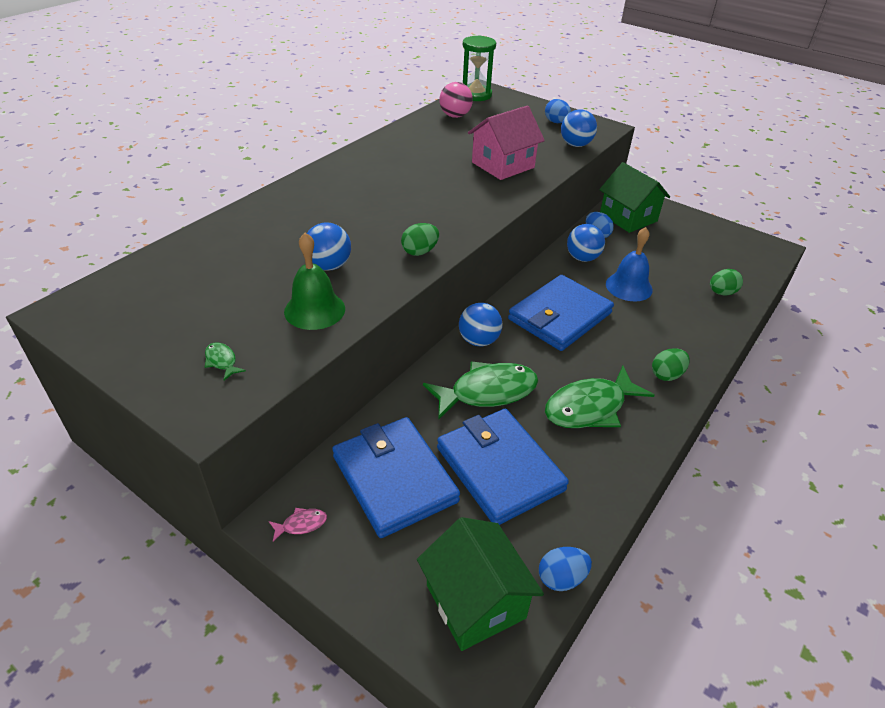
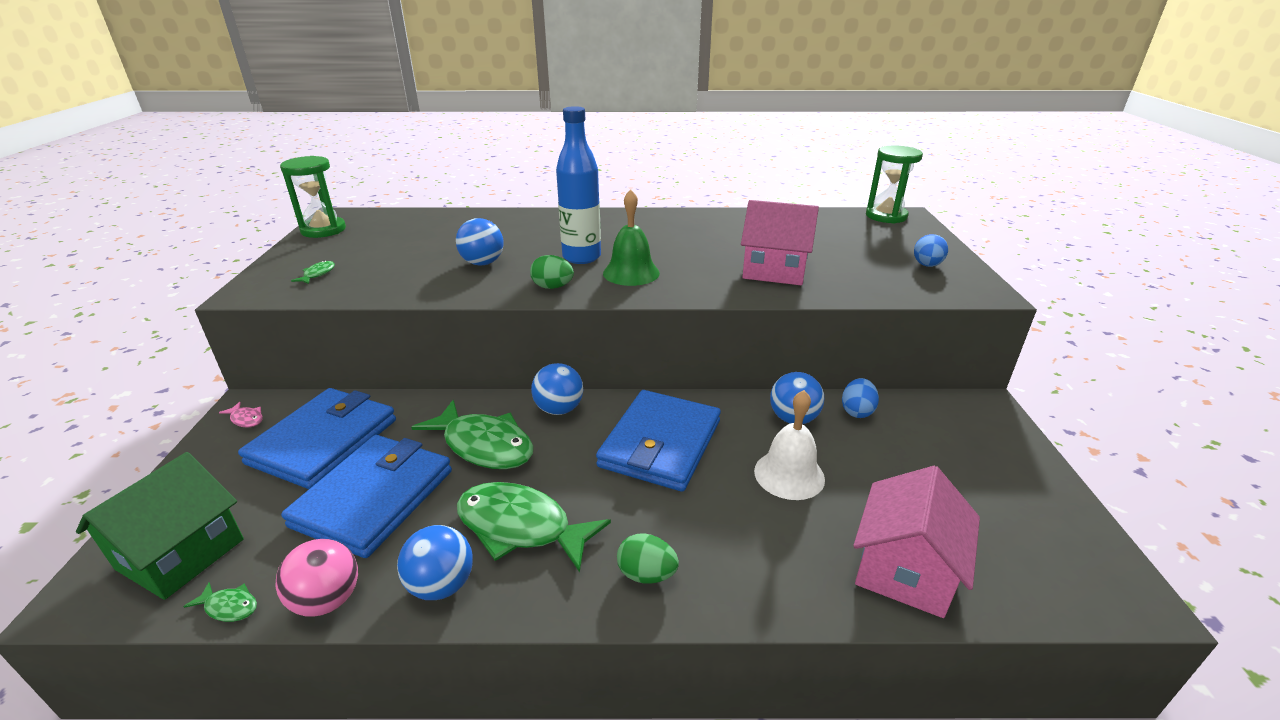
camera: 55 degrees right, 10 degrees down
green bell [284,232,345,330] -> green bell moved to [603,189,660,286]
pink ball [439,82,473,118] -> pink ball moved to [275,539,358,617]
blue wallet [508,275,614,351] -> blue wallet turned 75 degrees counterclockwise [596,390,721,492]
blue egg [539,547,592,591] -> green fish [183,582,257,622]
blue ball [561,109,597,147] -> blue ball moved to [397,525,473,600]
green house [599,162,670,233] -> none
blue bell [606,227,653,302] -> white bell [754,390,825,500]
green egg [710,269,743,295] -> pink house [853,466,980,618]
none -> green hourglass [280,156,346,238]
none -> blue bottle [556,106,601,264]

